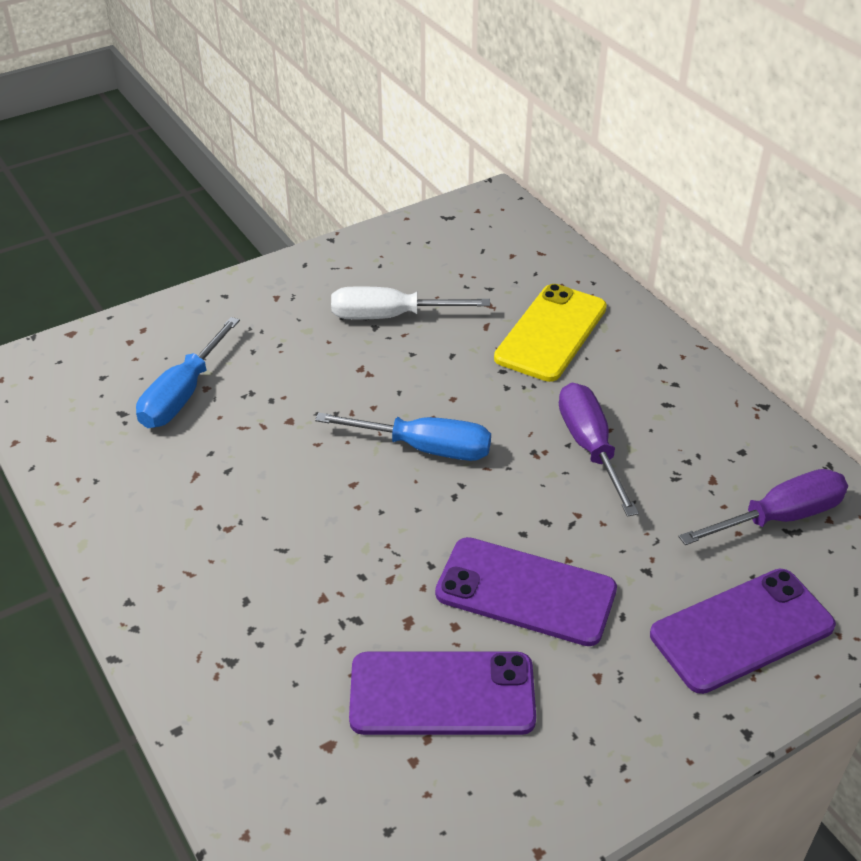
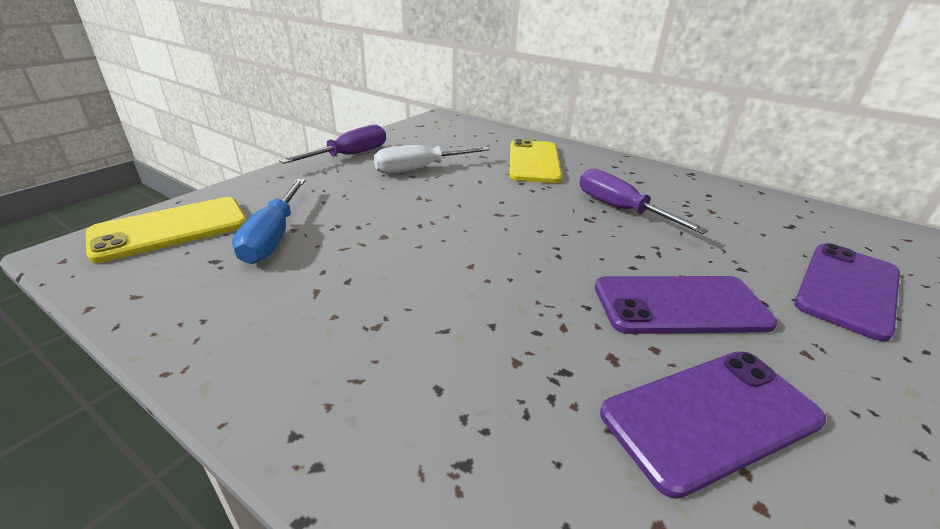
camera: 25 degrees left, 10 degrees down
blue screwdriver [315,412,491,461] -> none
purple screwdriver [678,469,848,545] -> purple screwdriver moved to [279,124,386,164]
none -> yellow phone [86,197,247,263]

